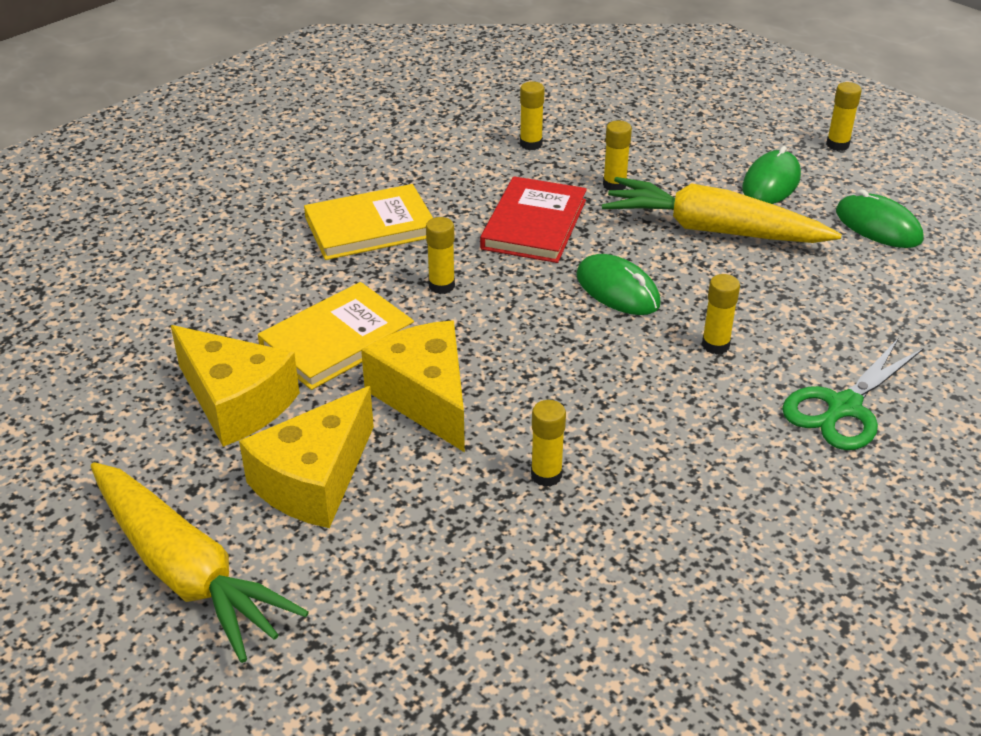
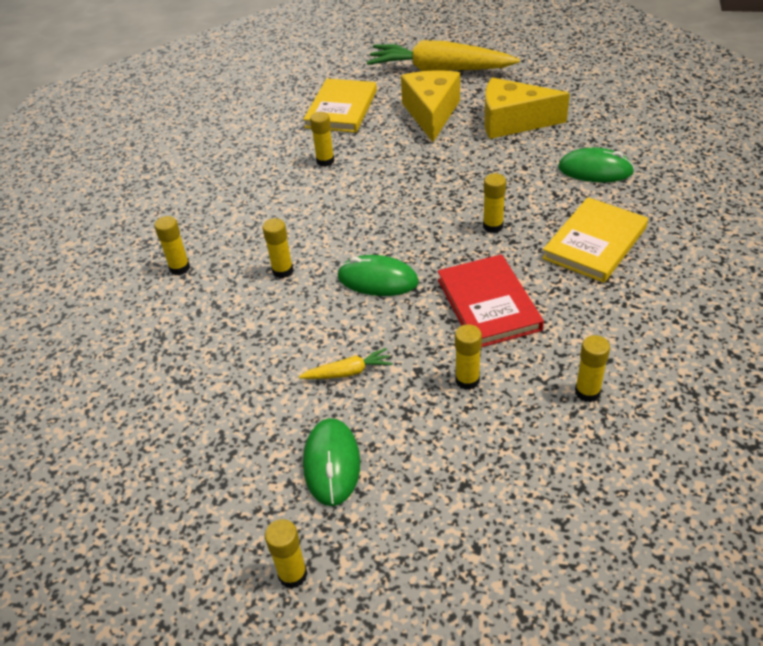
camera: 150 degrees right, 5 degrees up
yellow book [258,282,414,390] -> yellow book moved to [303,79,377,133]
yellow cheese [361,320,465,452] -> none
yellow carrot [602,177,842,243] -> yellow carrot [299,348,392,379], size x0.42
green scissors [782,339,924,450] -> yellow glue stick [154,216,190,275]
green mouse [836,189,923,248] -> green mouse moved to [558,148,634,182]

